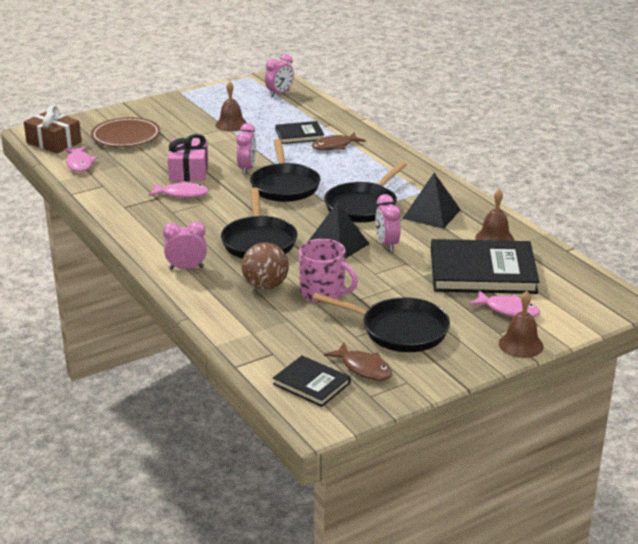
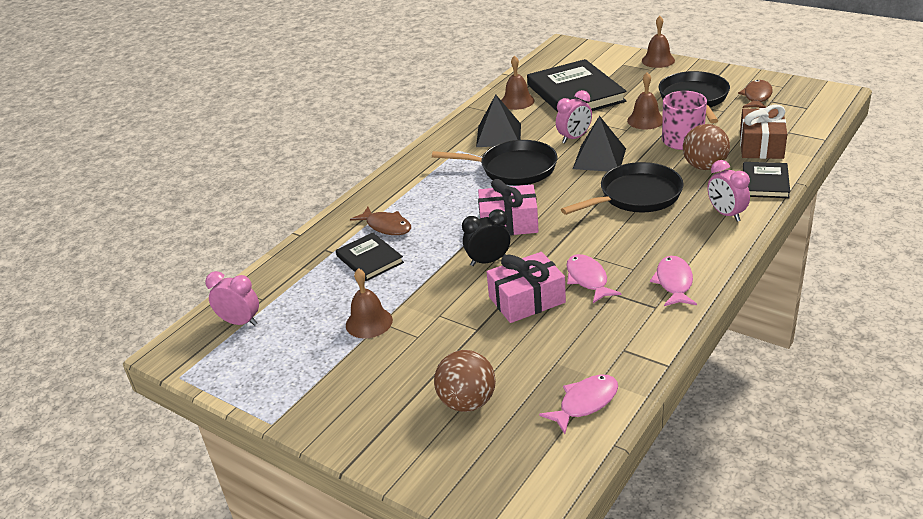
camera: 110 degrees left, 5 degrees up
brown gift [24,105,82,154] -> brown gift moved to [740,104,787,159]
brown plate [91,117,160,147] -> brown ball [434,350,496,412]
pink clock [236,123,256,175] -> black clock [462,209,510,266]
black pan [250,139,321,202] -> pink gift [478,179,539,236]
black book [273,356,351,407] -> black book moved to [743,162,790,198]
pink fish [469,290,540,318] -> pink fish moved to [650,256,697,306]
none -> brown bell [627,72,662,129]

